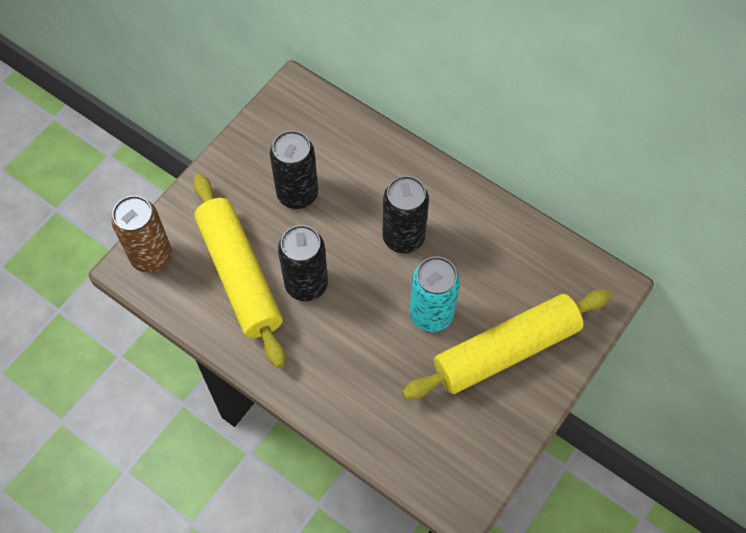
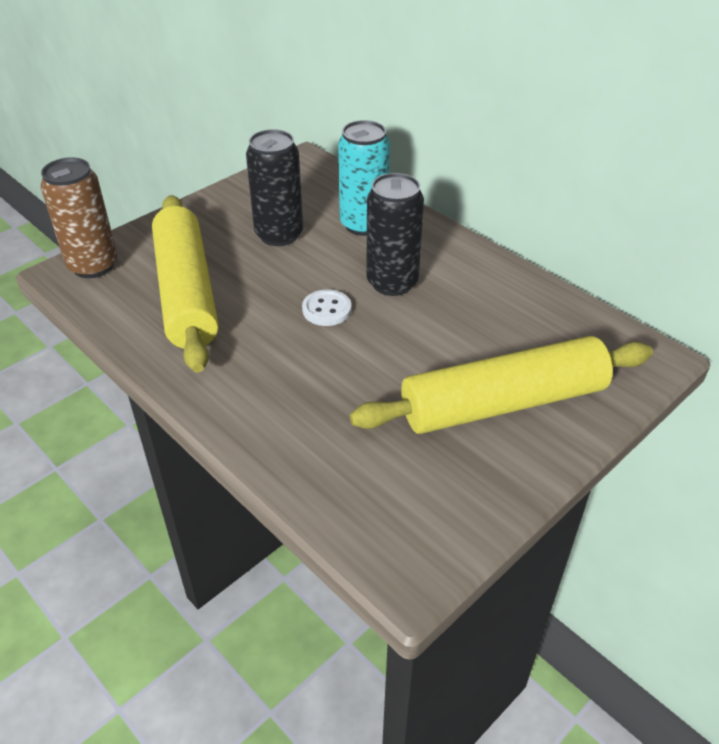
camera: 10 degrees right, 20 degrees down
black can [278,225,328,301] -> none
turquoise can [410,256,460,332] -> turquoise can moved to [338,120,390,236]
none -> white button [302,289,351,326]

